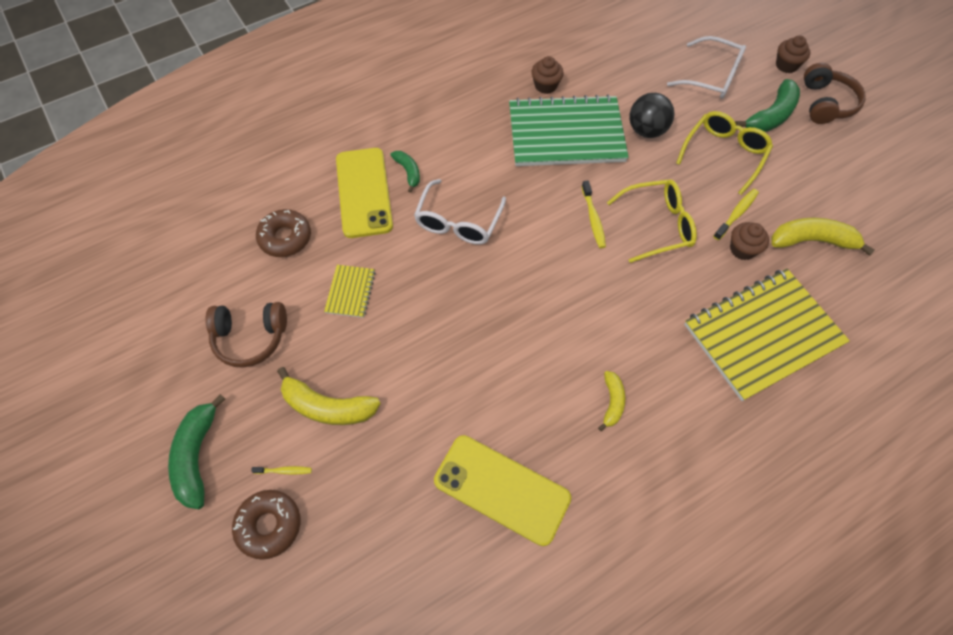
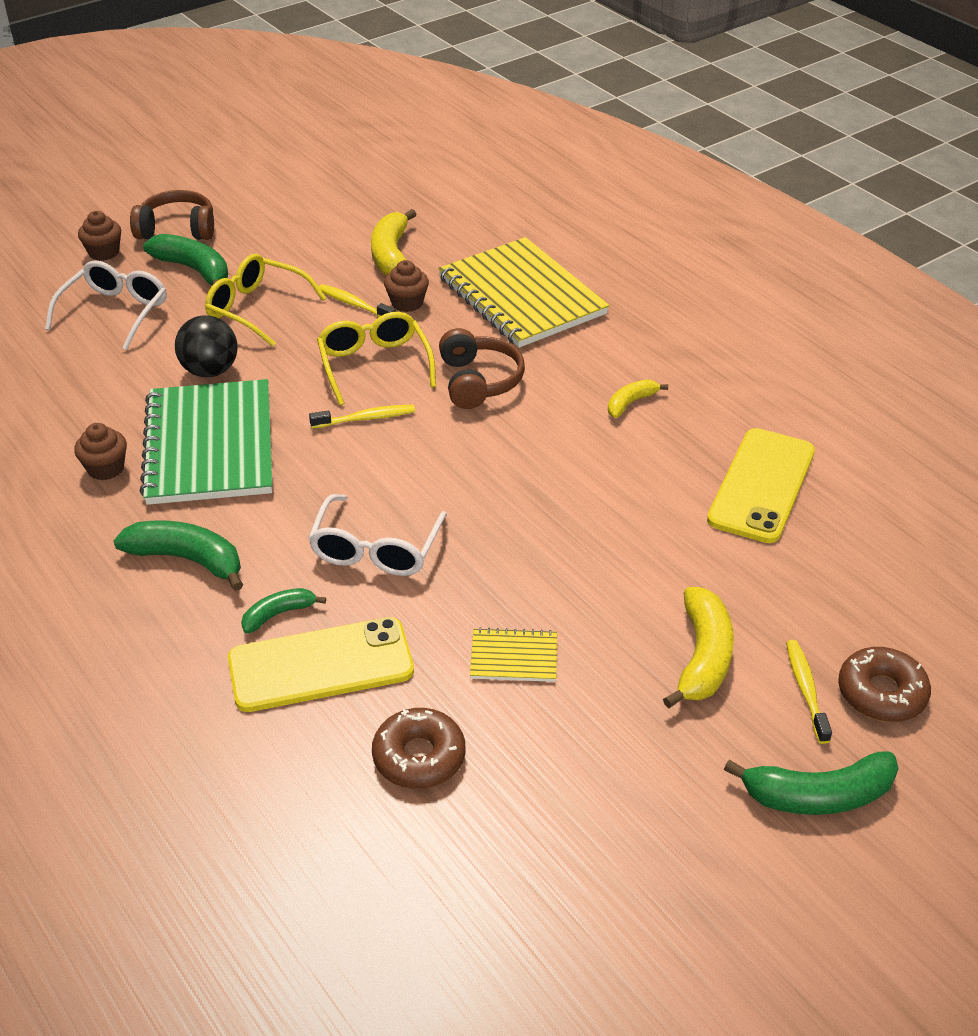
camera: 95 degrees left, 20 degrees down
brown headphones [205,302,287,368] -> brown headphones moved to [439,328,525,409]
yellow toothbrush [251,466,312,475] -> yellow toothbrush [786,640,832,744], size x1.58
white glasses [414,179,506,245] -> white glasses turned 90 degrees clockwise [308,494,447,576]
yellow banana [598,371,625,431] -> yellow banana turned 45 degrees counterclockwise [608,379,668,418]
none -> green banana [113,521,243,591]

